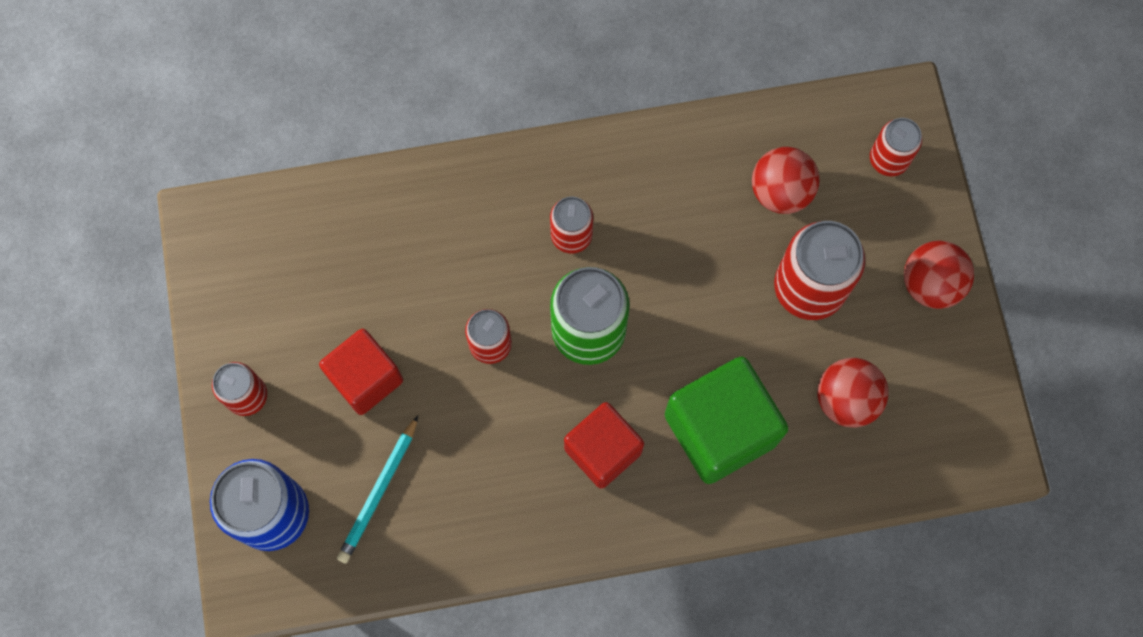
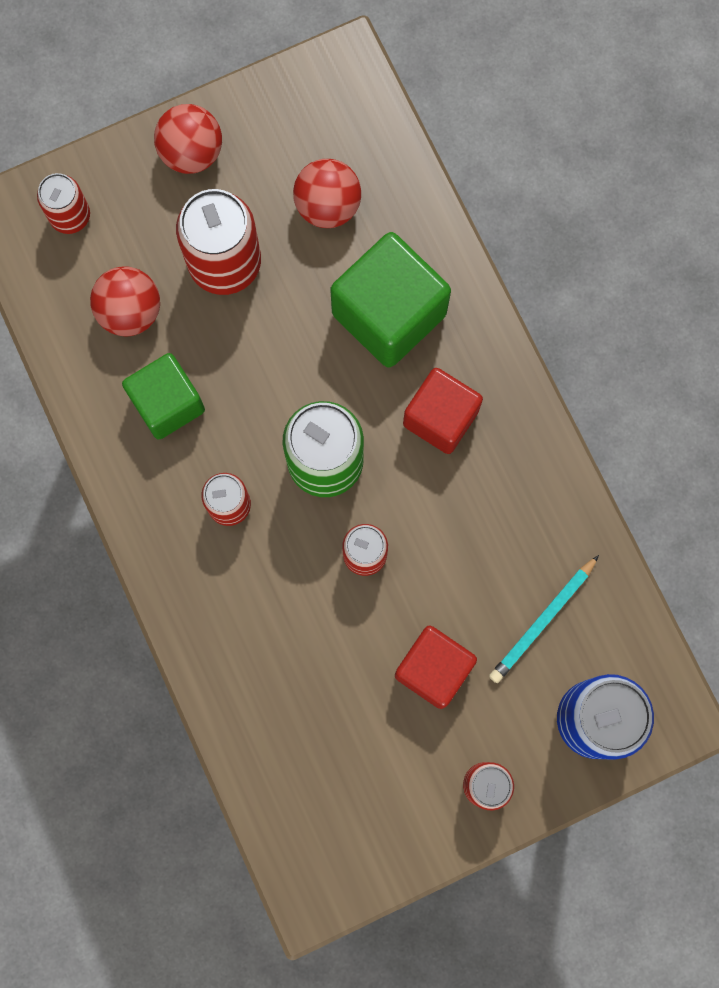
camera: 105 degrees left, 5 degrees up
turquoise pencil [337,416,418,564] -> turquoise pencil turned 120 degrees clockwise [489,555,599,683]
none -> green cube [122,353,205,439]

